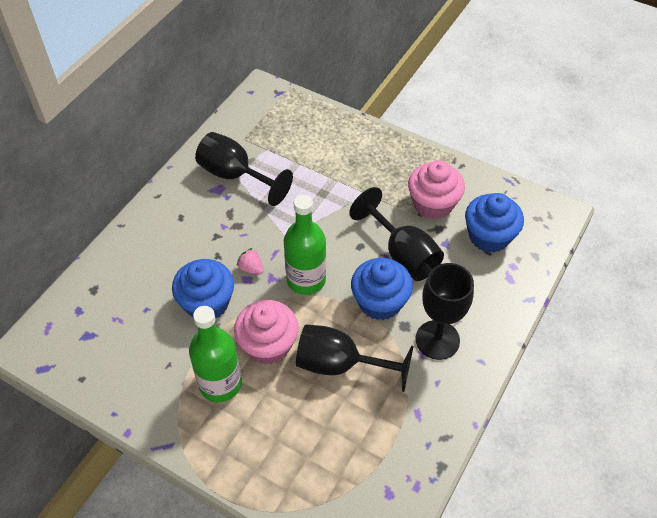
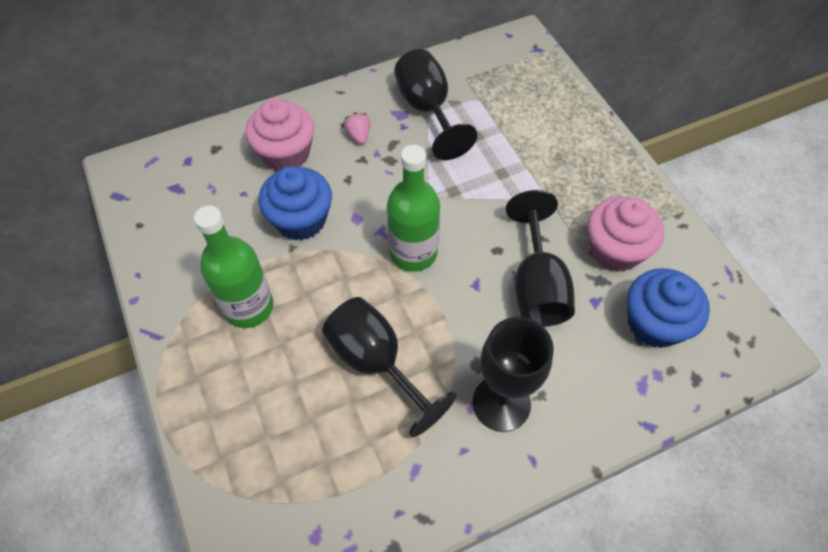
camera: 35 degrees right, 5 degrees up
pink cupcake [234,300,298,365] -> pink cupcake moved to [245,98,314,171]
pink strawberry [237,248,264,275] -> pink strawberry moved to [344,112,370,144]
blue cupcake [351,258,413,320] -> none

